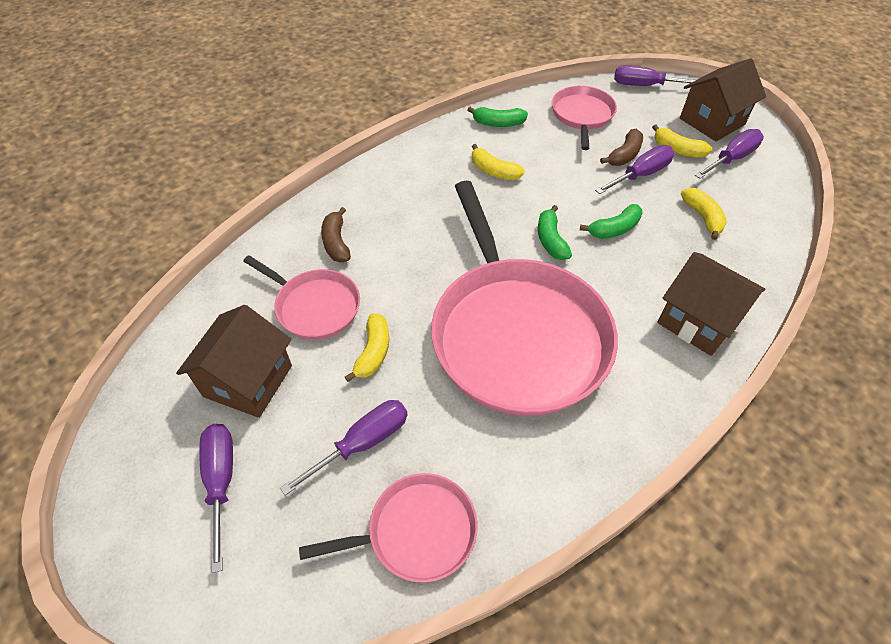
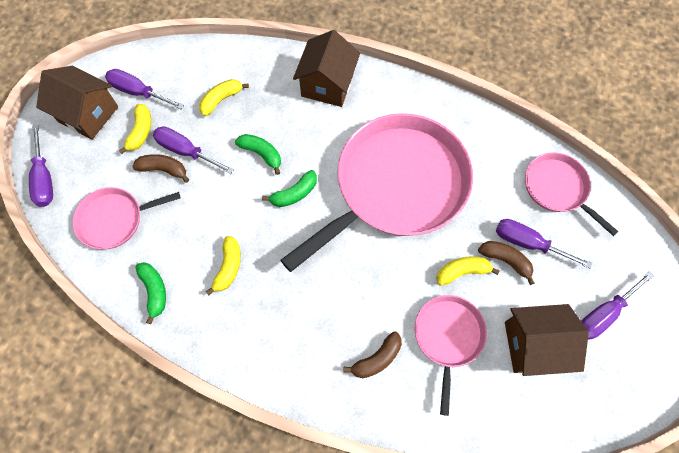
camera: 115 degrees left, 15 degrees up
none -> brown banana [478,241,534,285]

